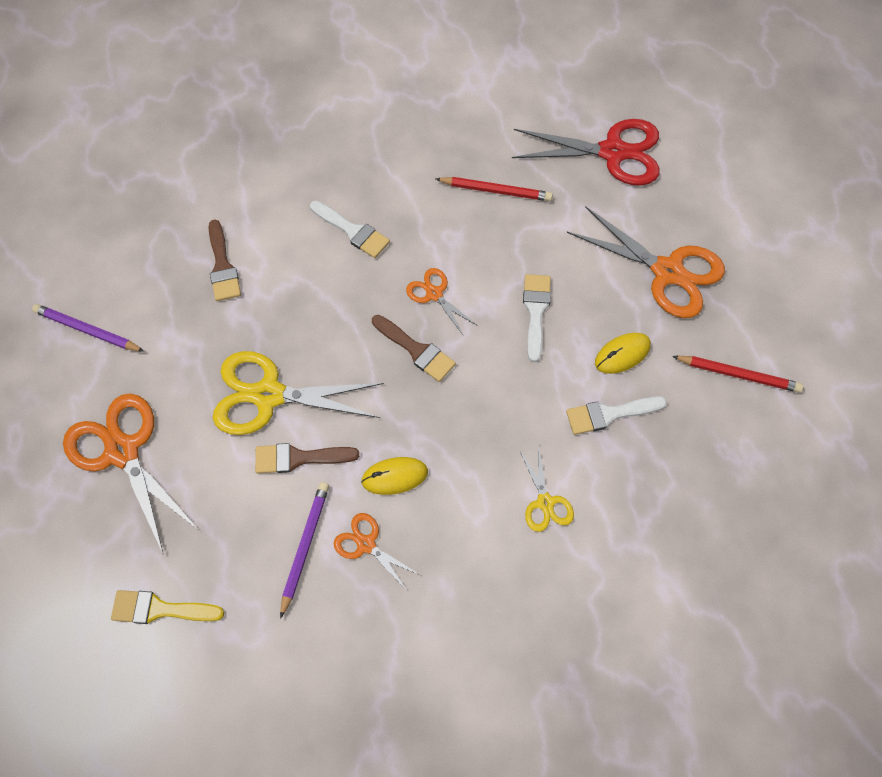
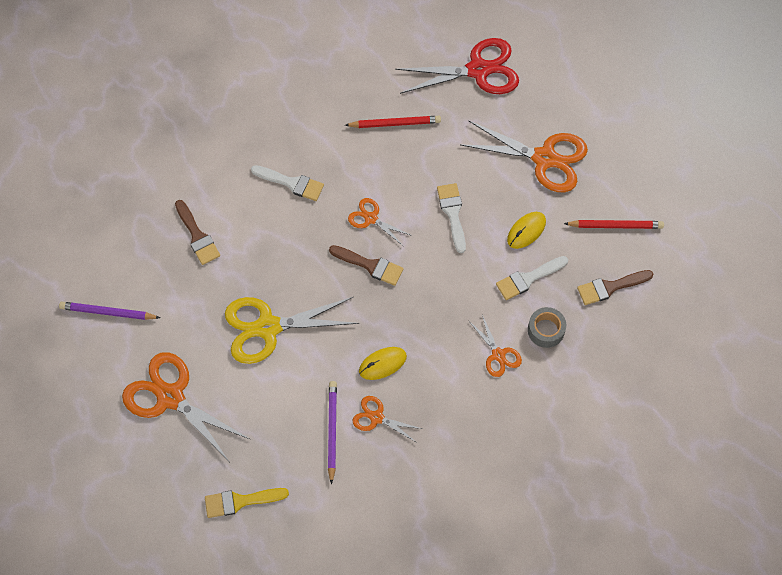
camera: 15 degrees left, 0 degrees up
brown brush [255,443,359,473] -> brown brush moved to [577,270,653,305]
yellow scissors [519,445,574,532] -> orange scissors [469,315,522,377]
none -> grey tape [528,307,566,348]

